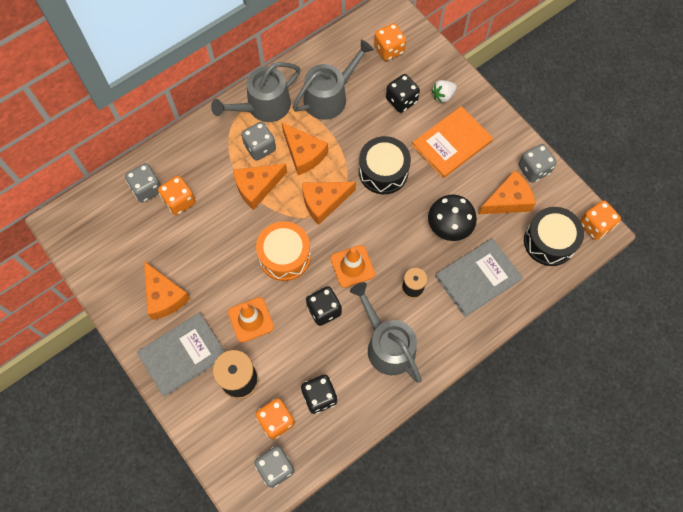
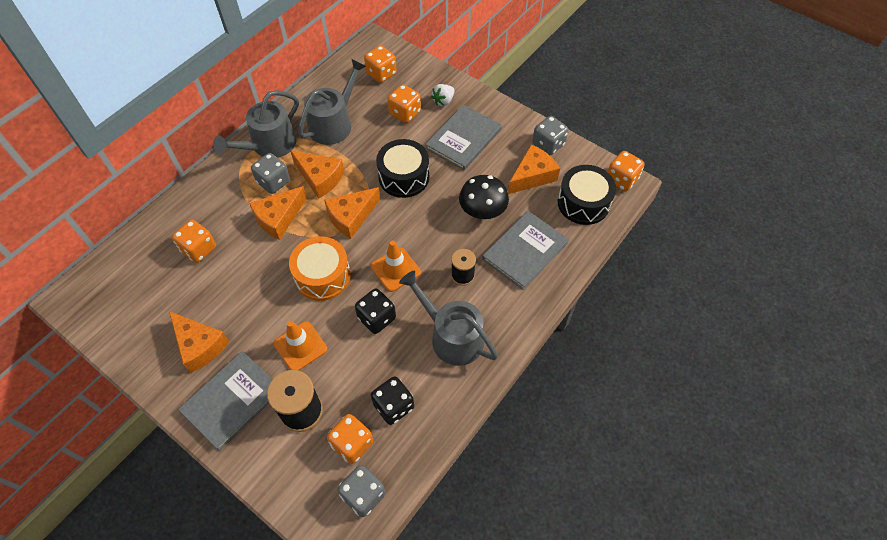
camera: 15 degrees left, 10 degrees down
grey dice [125,163,161,203] -> none
black dice [386,74,420,113] -> orange dice [388,84,421,123]
orange book [412,106,493,178] -> grey book [425,105,502,170]

